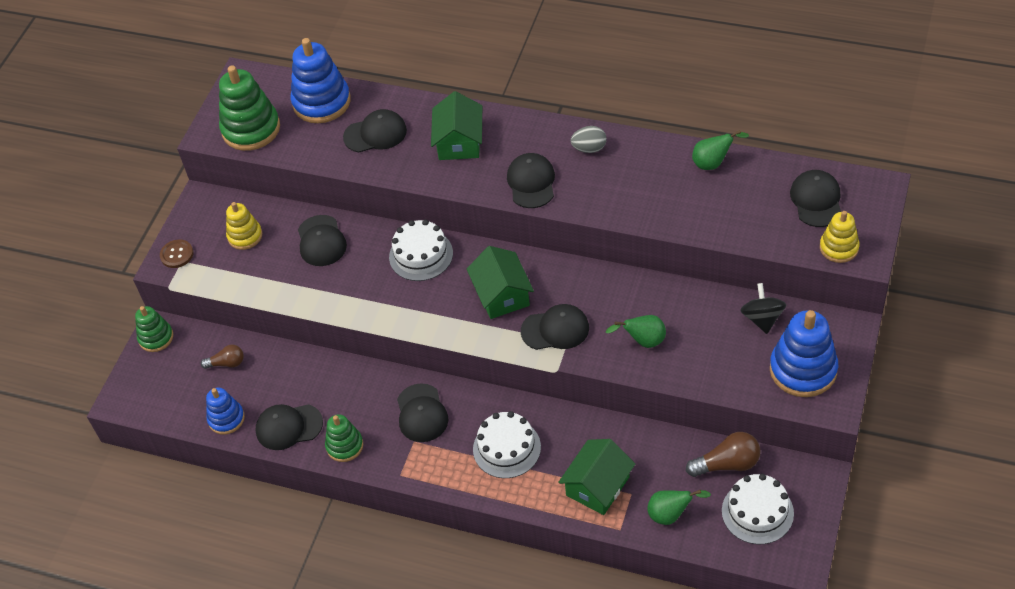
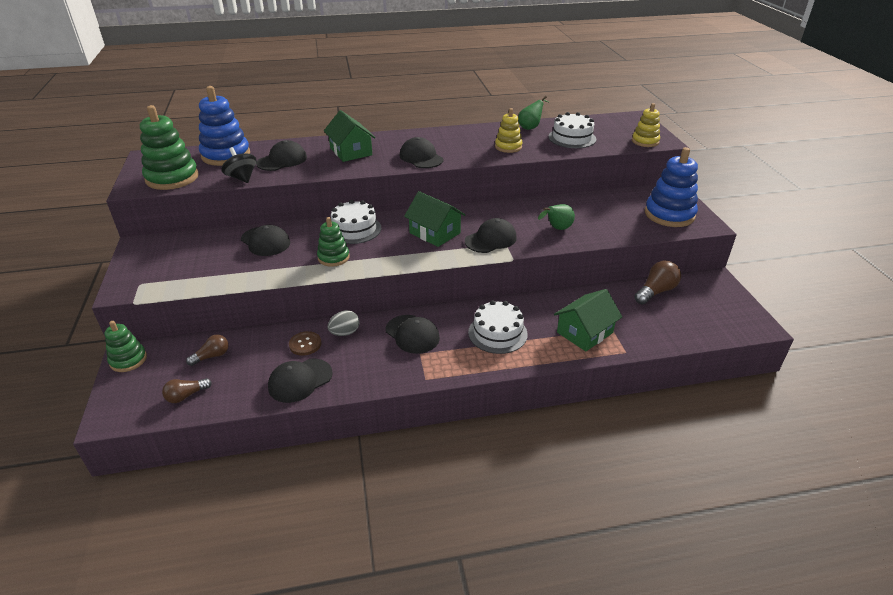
camera: 35 degrees left, 15 degrees down
brown button [160,240,193,268] -> brown button moved to [289,331,321,356]
blue stacking toy [206,388,245,435] -> none
yellow stacking toy [226,202,262,250] -> yellow stacking toy moved to [495,108,523,153]
green stacking toy [325,414,363,462] -> green stacking toy moved to [317,217,350,267]
green house [558,439,635,515] -> green house turned 45 degrees clockwise [554,289,622,351]
grey egg [571,126,607,153] -> grey egg moved to [328,310,360,336]
green pear [647,490,711,525] -> none
white cake [722,474,794,544] -> white cake moved to [548,112,596,148]
black spinning top [740,283,786,334] -> black spinning top moved to [221,147,256,183]
black cap [790,170,841,227] -> none
none -> brown light bulb [162,378,212,403]

